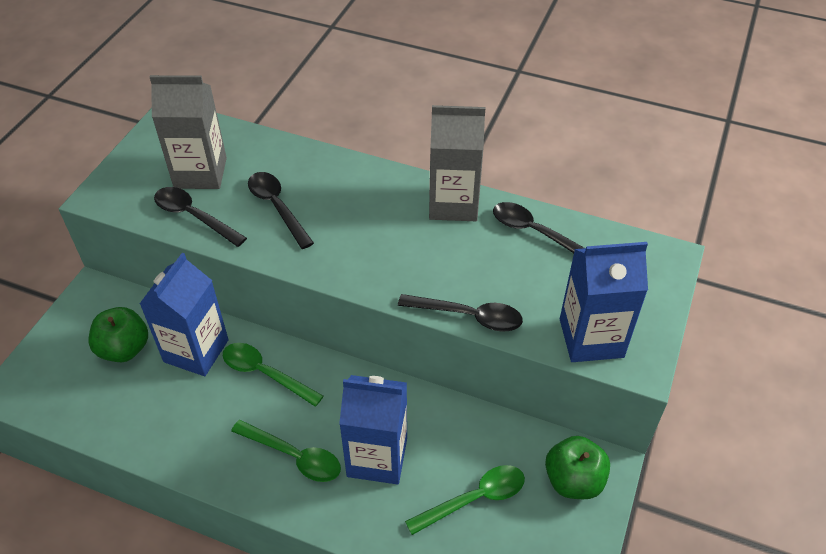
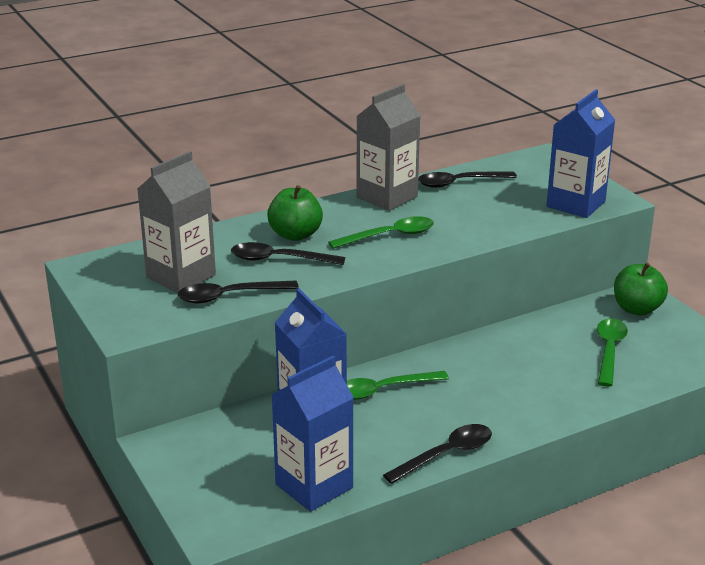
camera: 50 degrees left, 20 degrees down
green apple [89,307,148,362] -> green apple moved to [267,185,323,241]
green spoon [231,420,341,482] -> green spoon moved to [328,216,434,249]
blue carton [339,375,407,484] -> blue carton moved to [271,355,354,512]
black spoon [398,294,523,332] -> black spoon moved to [383,424,492,484]

